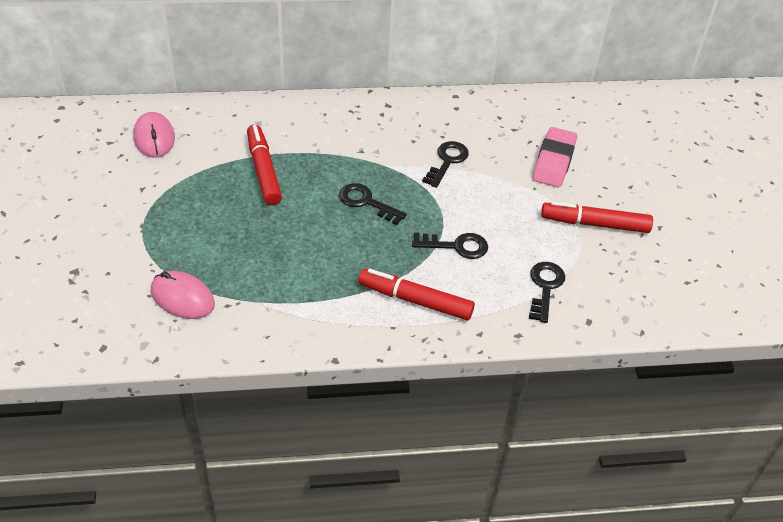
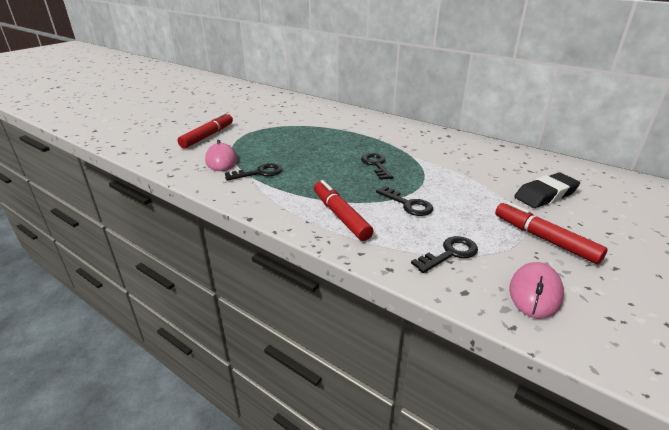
camera: 45 degrees right, 15 degrees down
pink mouse [133,112,175,158] -> pink mouse moved to [509,262,564,319]
red marker [247,124,282,205] -> red marker moved to [178,113,233,148]
black key [422,141,469,188] -> black key moved to [225,163,282,181]
pink eraser [533,127,577,187] -> black eraser [514,173,580,208]

